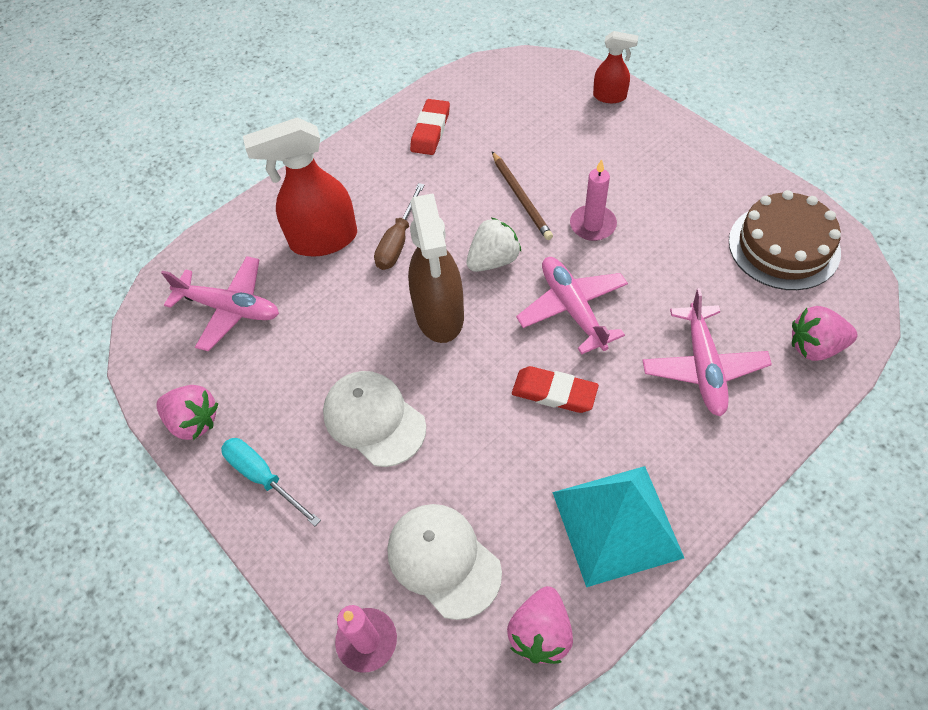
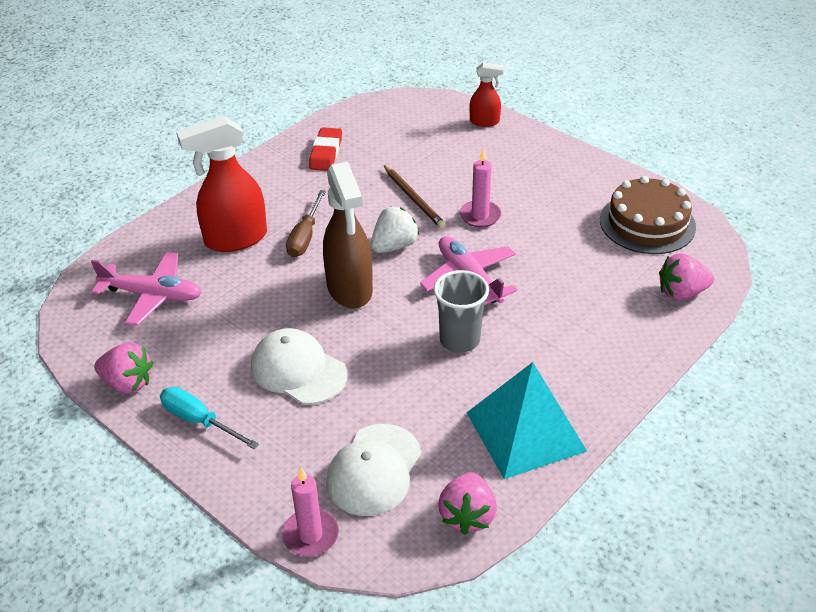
camera: 10 degrees left, 15 degrees down
white cap [388,504,502,620] -> white cap turned 105 degrees counterclockwise [326,424,421,516]
red eraser [512,366,599,413] -> grey cup [434,270,489,353]
pink plane [642,288,772,416] -> none

